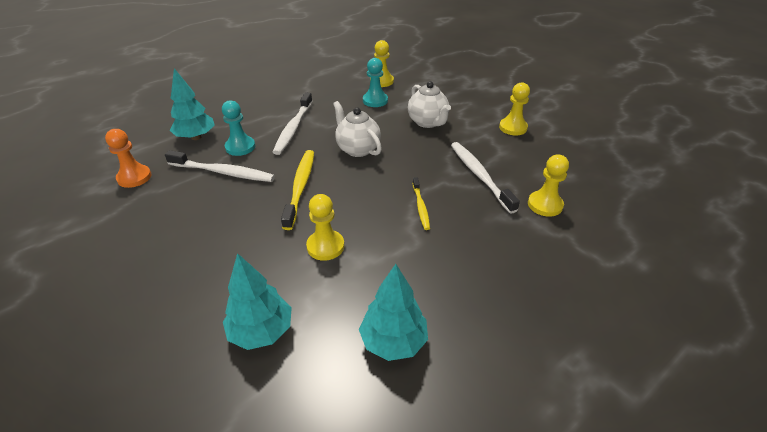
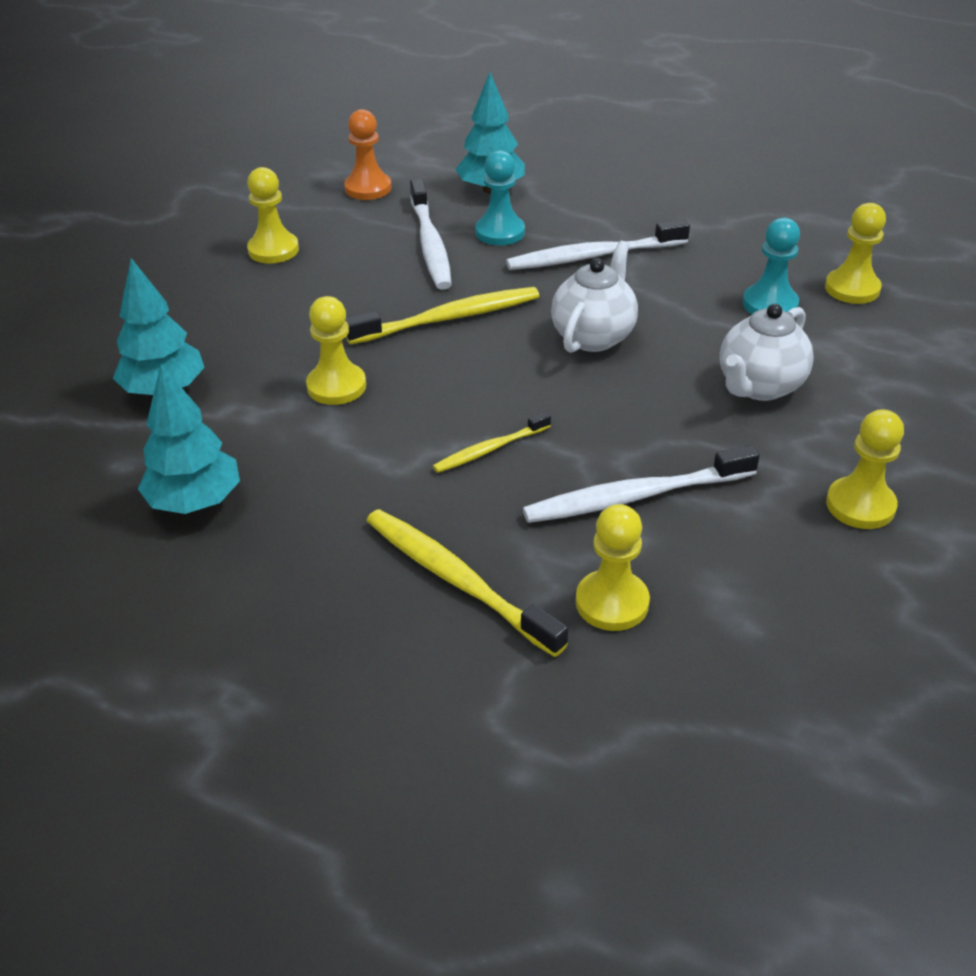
camera: 65 degrees right, 0 degrees up
white toothbrush [451,142,520,214] -> white toothbrush turned 150 degrees counterclockwise [523,445,760,523]
none -> yellow pawn [247,167,299,263]
none -> yellow toothbrush [366,509,568,657]

